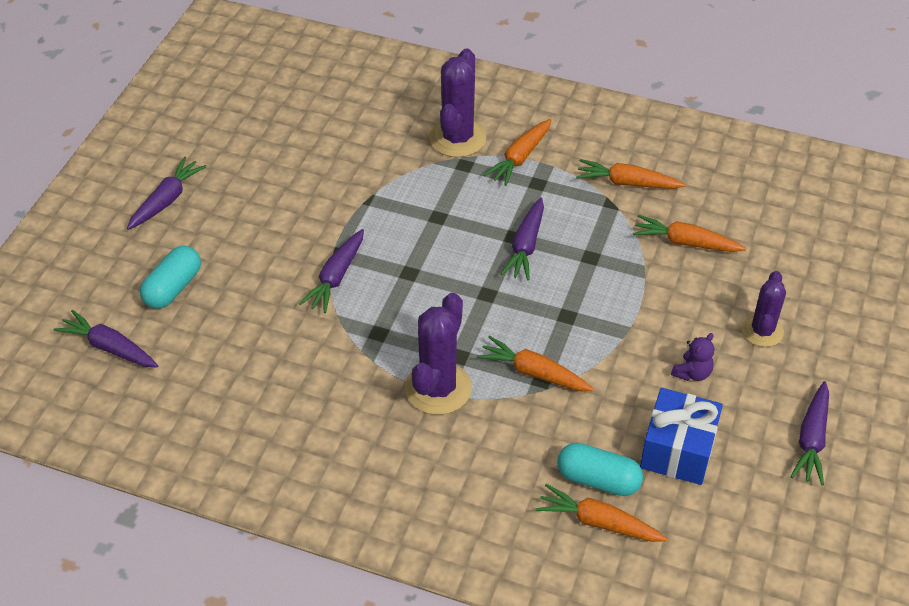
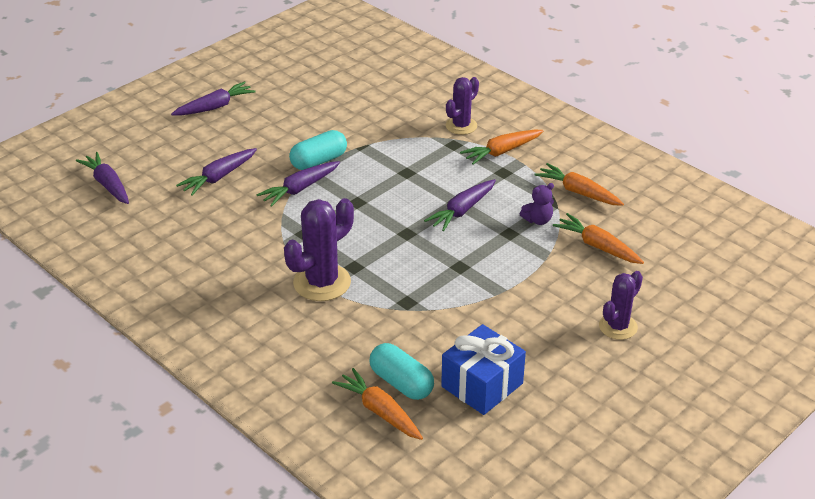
camera: 25 degrees right, 10 degrees down
turquoise capsule [140,246,201,309] -> turquoise capsule moved to [289,130,347,170]
purple cactus [429,48,486,157] -> purple cactus [446,77,479,135], size x0.64
orange carrot [477,336,594,391] -> none
purple teddy bear [671,333,714,381] -> purple teddy bear moved to [520,183,554,225]
purple carrot [791,381,829,485] -> purple carrot moved to [176,148,257,196]

